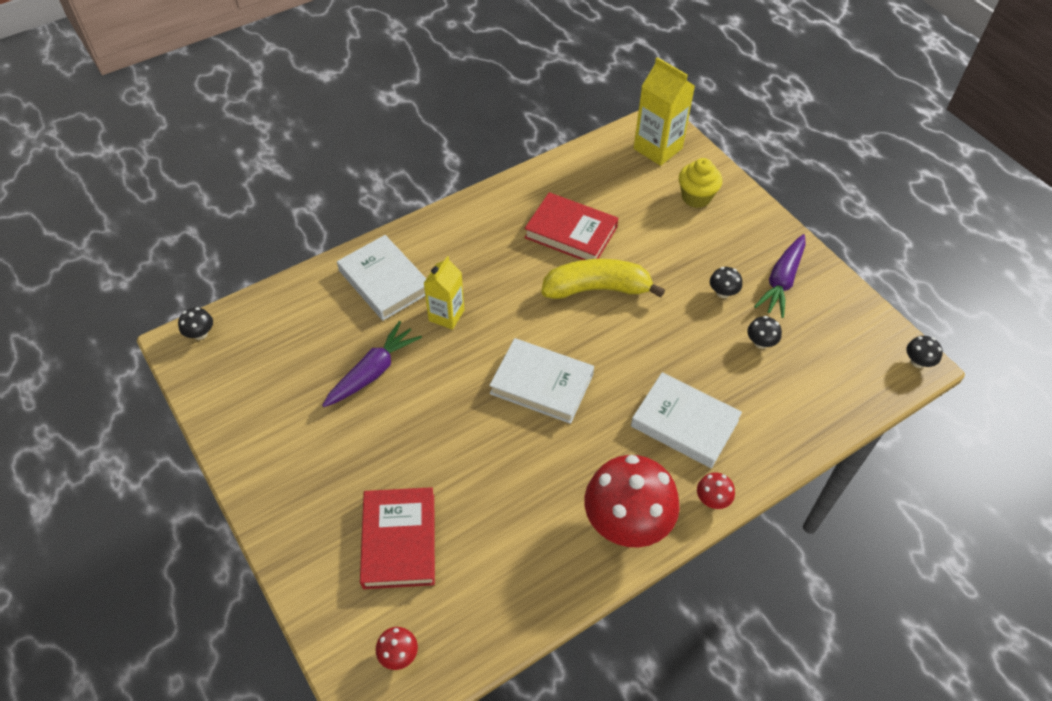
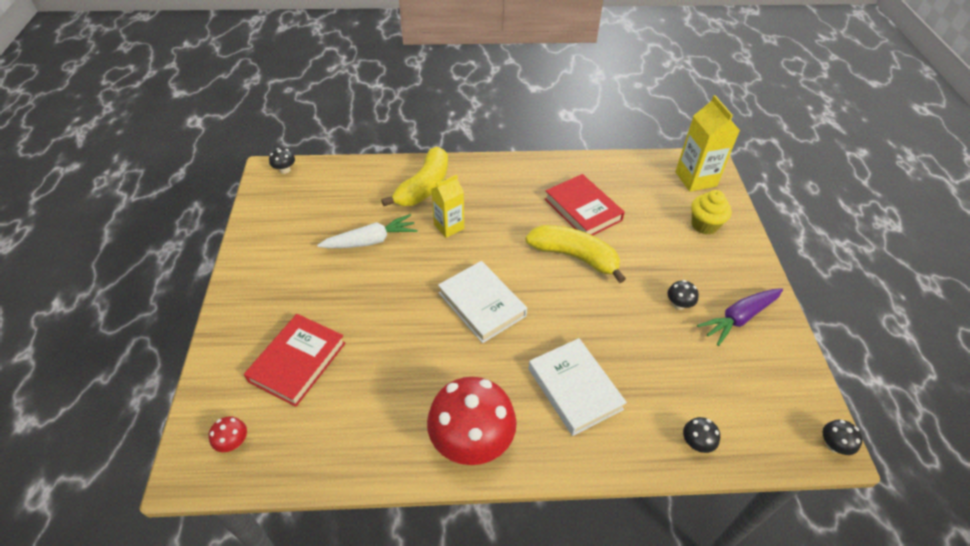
camera: 30 degrees right, 5 degrees down
purple carrot [322,321,422,407] -> white carrot [317,214,417,248]
white book [337,235,426,321] -> yellow banana [381,147,448,206]
red mushroom [697,473,735,509] -> none
black mushroom [747,316,782,349] -> black mushroom moved to [683,417,720,453]

